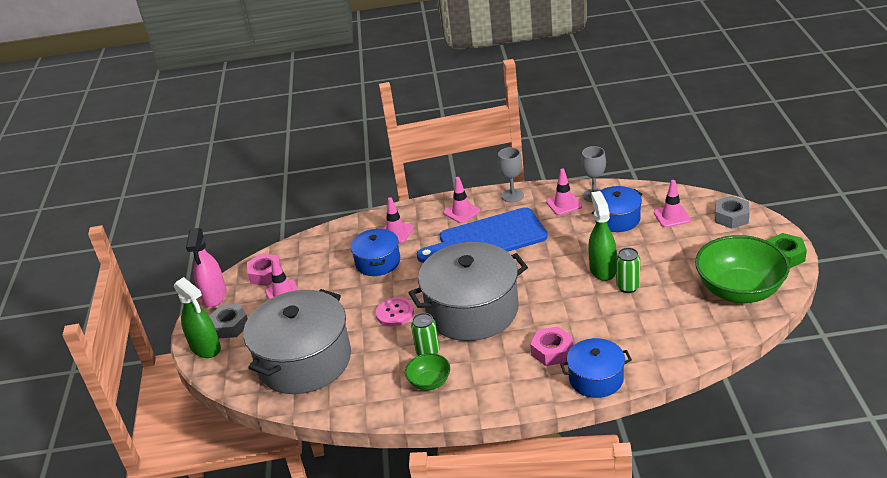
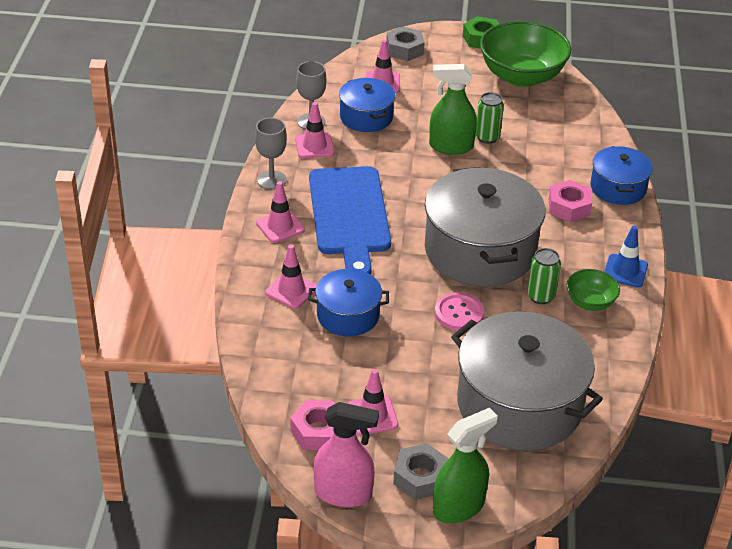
camera: 85 degrees left, 5 degrees up
none -> blue traffic cone [604,226,648,288]

